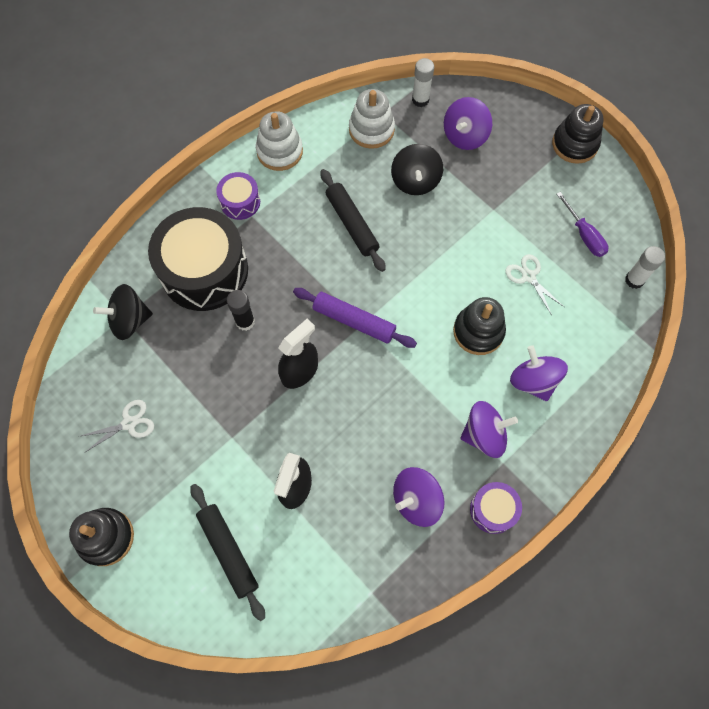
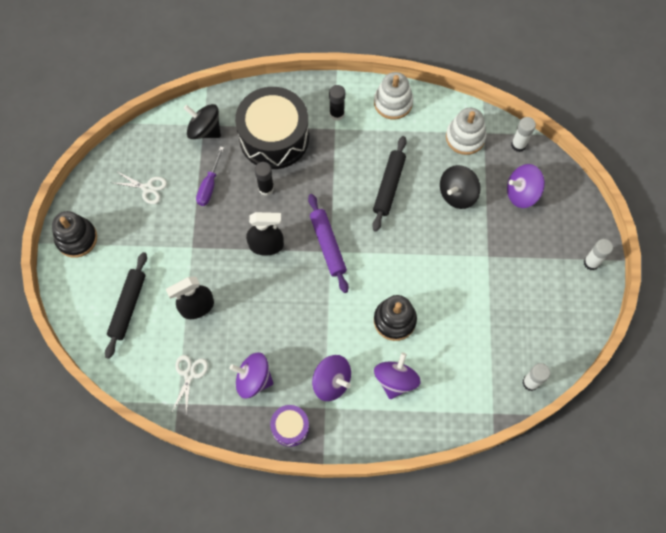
camera: 45 degrees right, 0 degrees up
purple drum [216,172,260,220] -> black glue stick [329,85,345,121]
white scissors [505,254,564,315] -> white scissors moved to [172,355,208,415]
black stacking toy [552,104,604,164] -> white glue stick [583,239,613,271]
purple screwdriver [557,192,609,257] -> purple screwdriver moved to [196,146,224,206]

